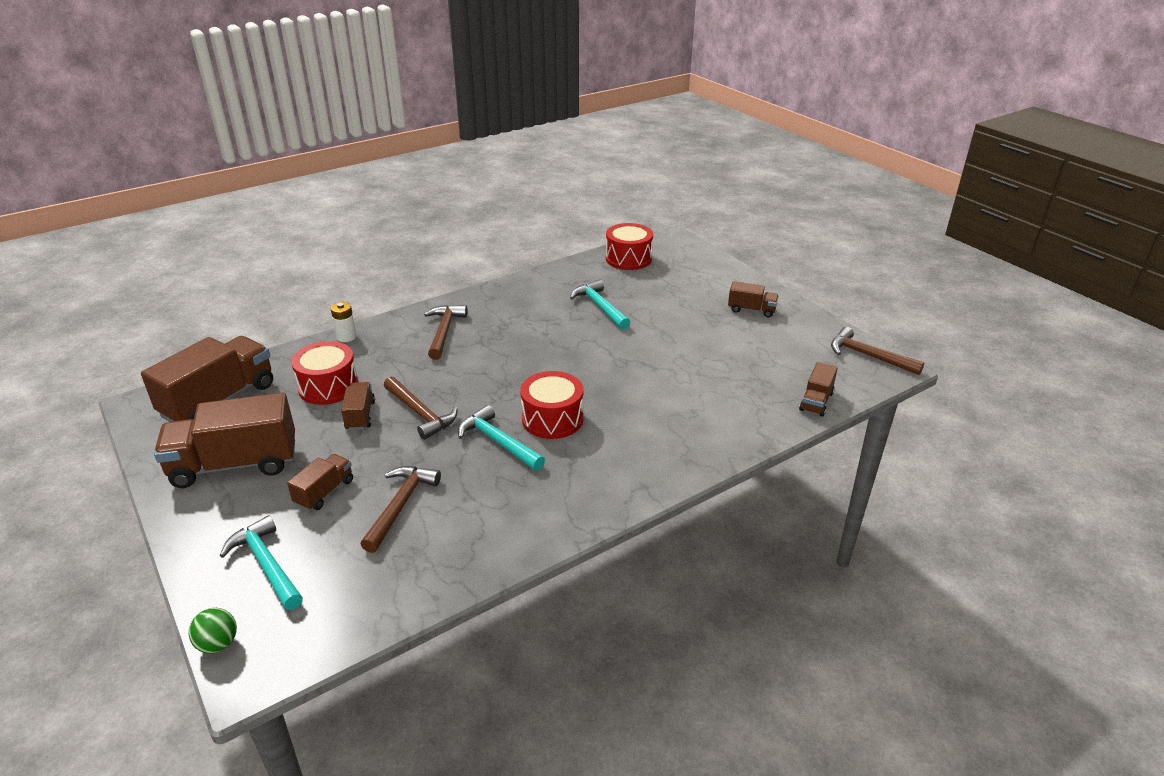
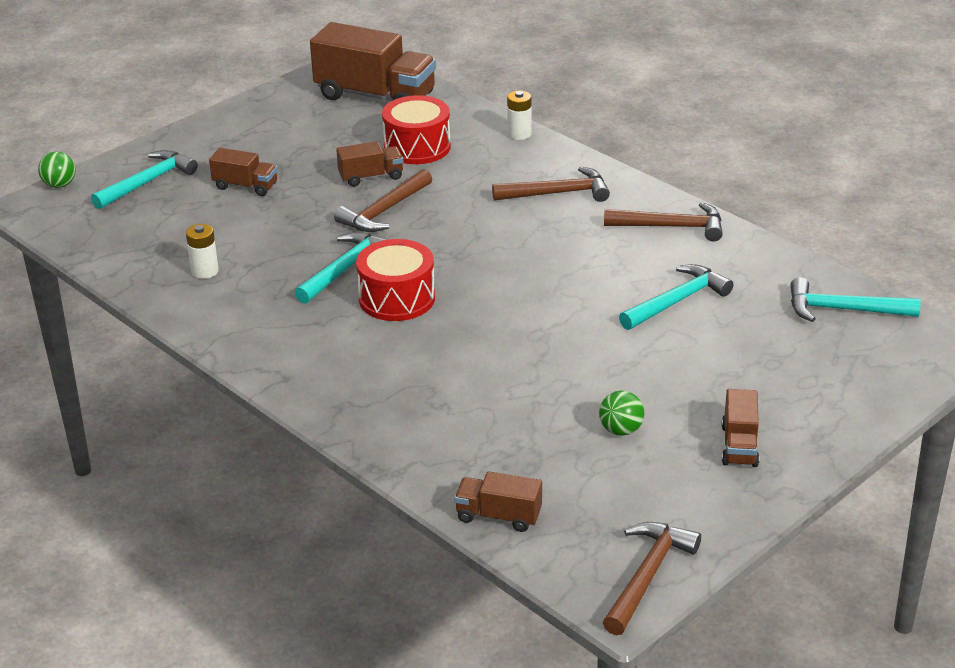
camera: 80 degrees right, 0 degrees up
brown truck [154,393,295,488] -> none
brown hammer [360,466,441,553] -> brown hammer moved to [604,202,723,241]
red drum [606,223,653,270] -> turquoise hammer [790,277,921,322]
none -> white battery [186,224,219,279]
none -> green ball [599,391,644,436]

